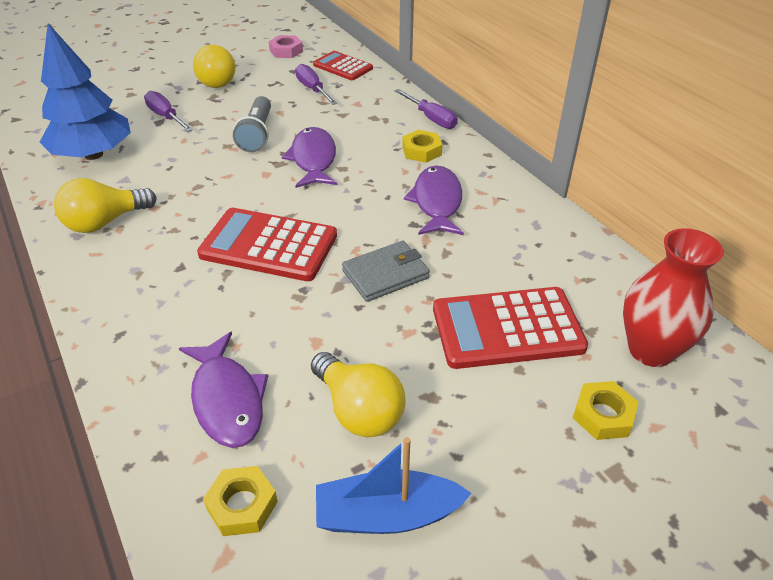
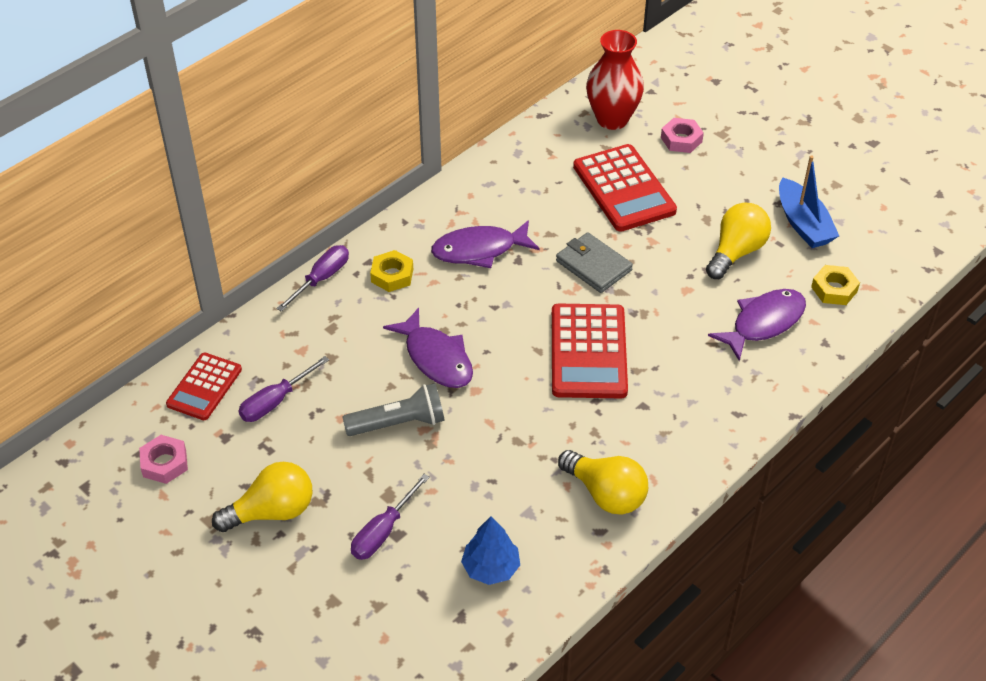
camera: 105 degrees left, 5 degrees up
blue tree [40,23,131,160] -> blue tree [461,516,520,585], size x0.54
purple fish [282,127,337,188] -> purple fish turned 105 degrees counterclockwise [383,308,473,388]
yellow nut [573,381,638,440] -> pink nut [661,118,704,153]

